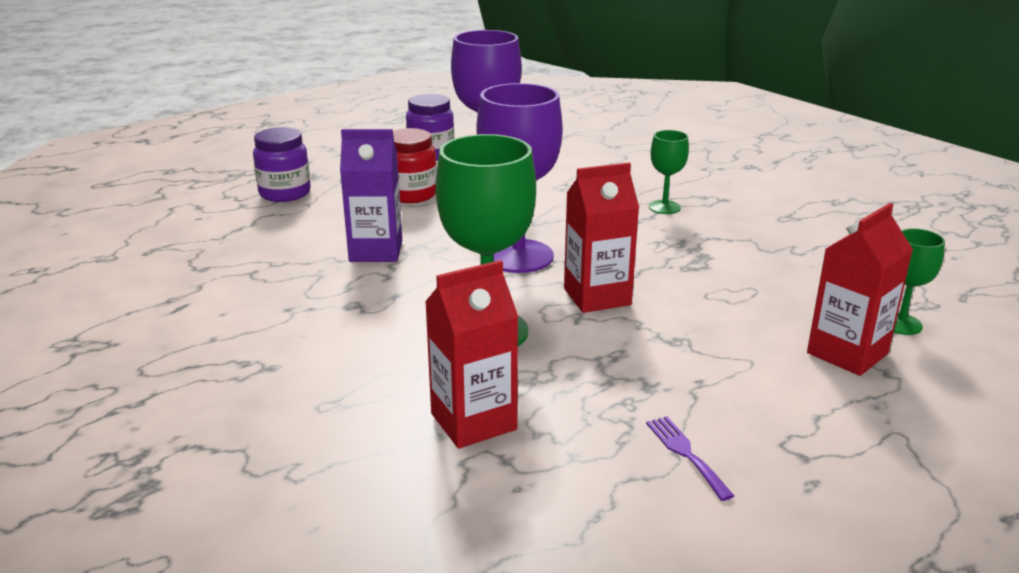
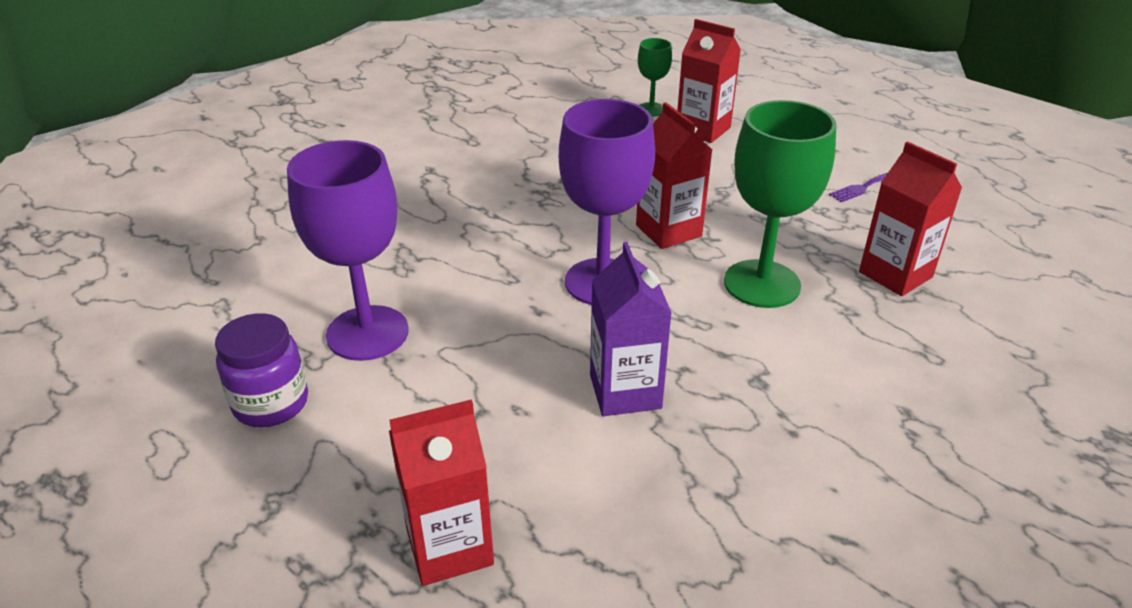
camera: 100 degrees left, 10 degrees up
purple jar [253,127,311,202] -> red carton [389,399,494,586]
red jar [393,128,437,203] -> none
green goblet [649,130,689,214] -> none

